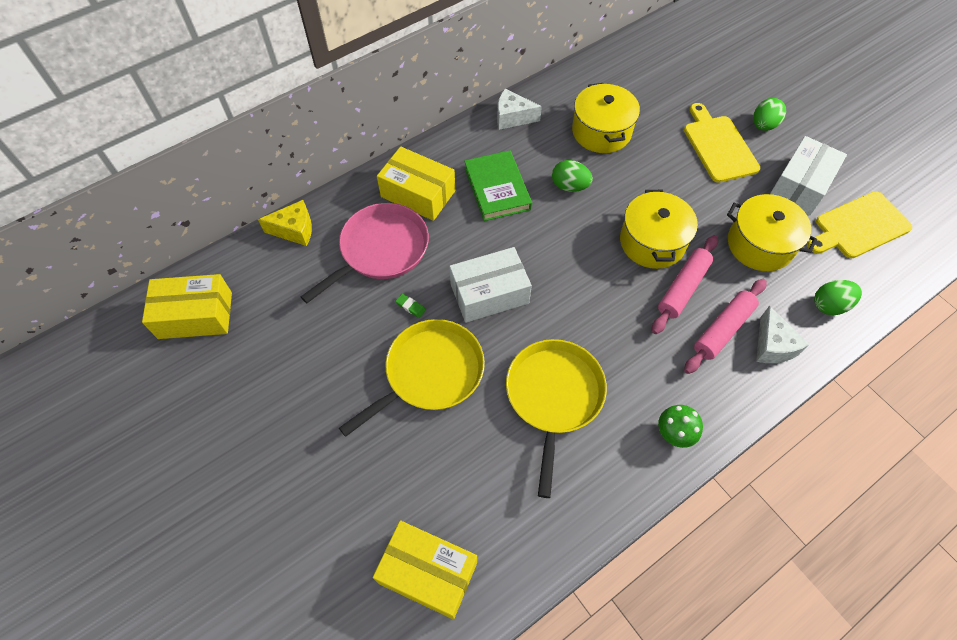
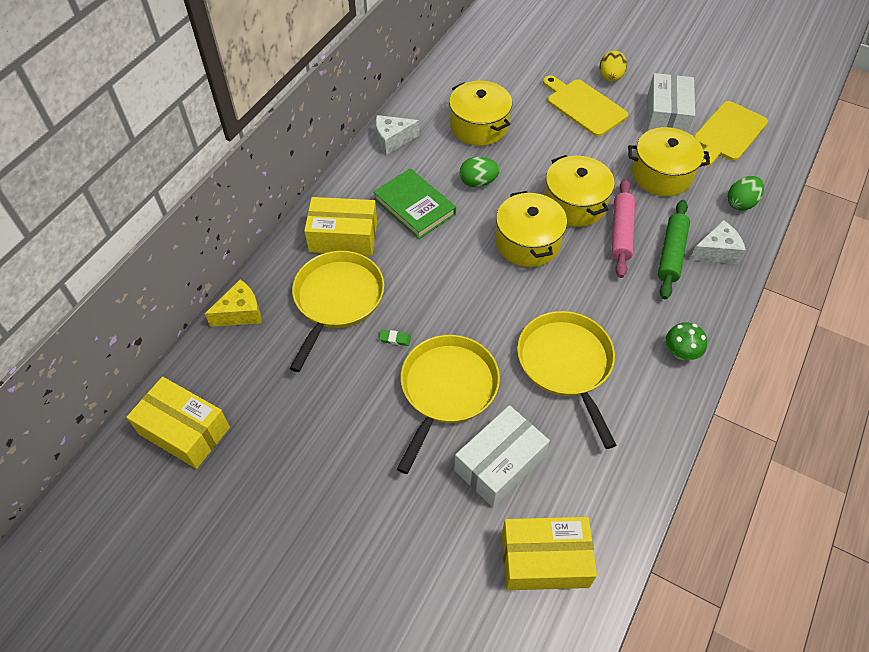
camera: 25 degrees left, 5 degrees down
yellow box [142,274,232,339] -> yellow box turned 60 degrees clockwise [126,376,230,469]
pink pan [301,203,429,303] -> yellow pan [289,251,384,372]
white box [449,247,532,323] -> white box moved to [454,405,550,507]
pink rolling pin [684,279,767,374] -> green rolling pin [658,200,690,299]
green egg [753,98,786,131] -> yellow egg [599,51,627,81]
white cheese [756,306,810,363] -> white cheese turned 75 degrees counterclockwise [690,220,746,264]
none -> yellow pot [496,191,567,267]

